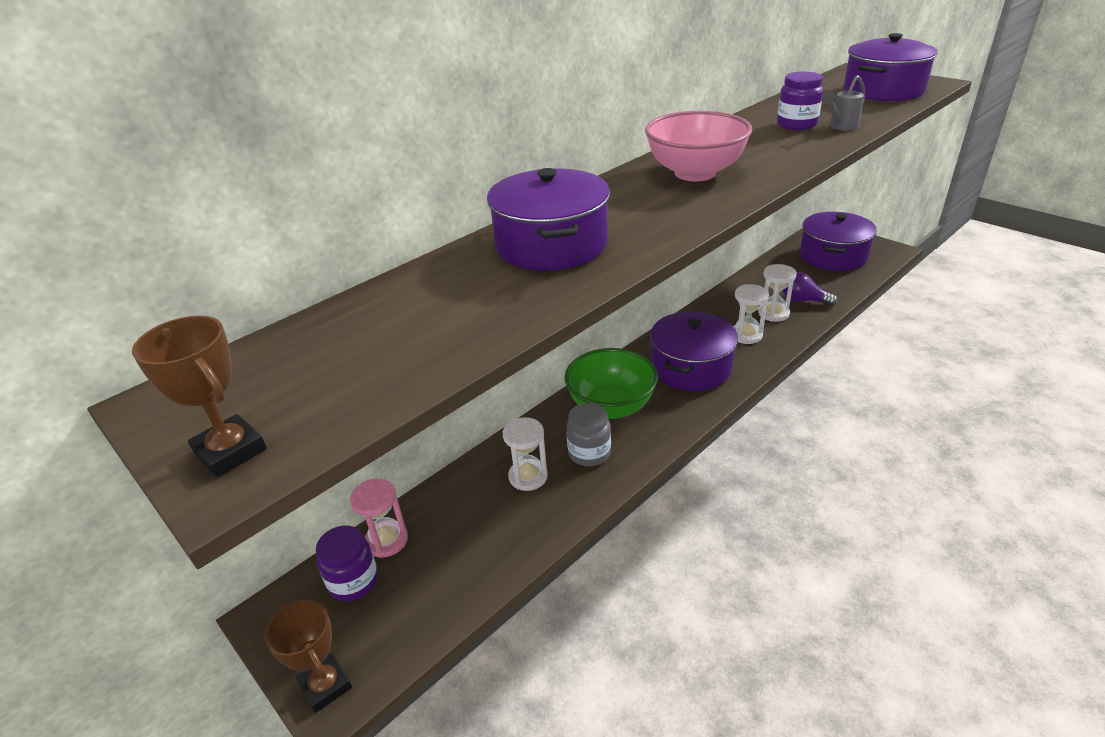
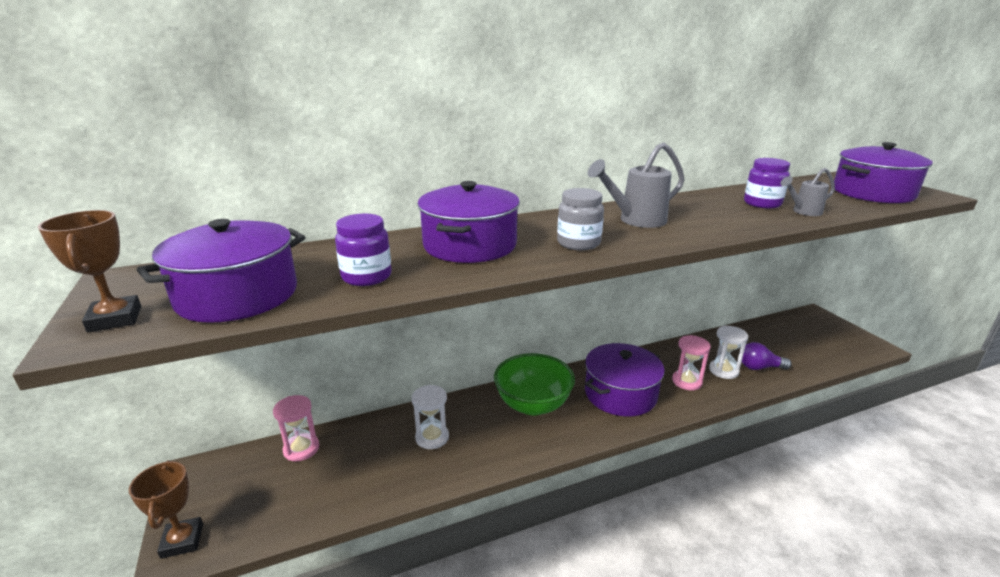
camera: 20 degrees right, 10 degrees down
purple jar [316,526,378,601] -> purple jar moved to [335,214,392,286]
grey jar [566,403,611,466] -> grey jar moved to [557,188,604,250]
pink bowl [645,111,753,181] -> grey watering can [588,142,685,228]
white hourglass [733,284,769,344] -> pink hourglass [672,335,711,390]
purple light bulb [783,272,838,306] -> purple light bulb turned 45 degrees counterclockwise [742,342,792,370]
purple pot [800,212,877,271] -> purple pot moved to [137,219,305,323]

